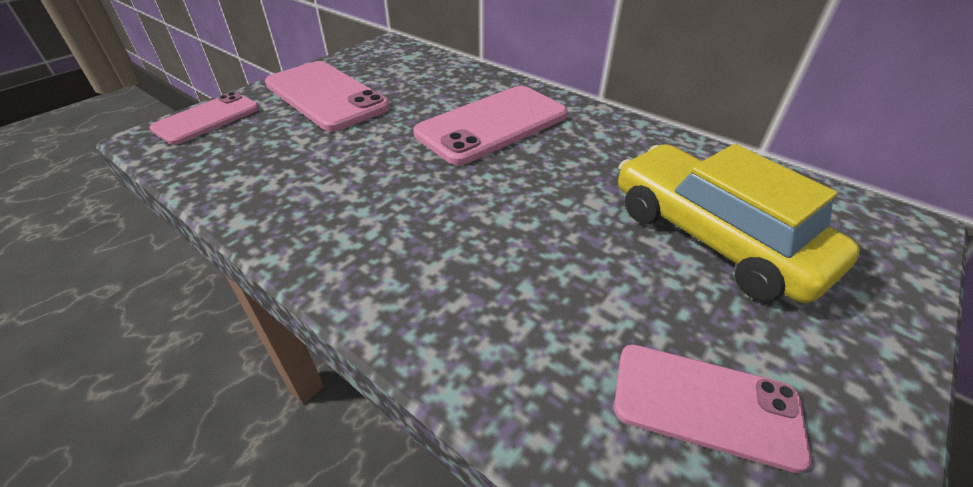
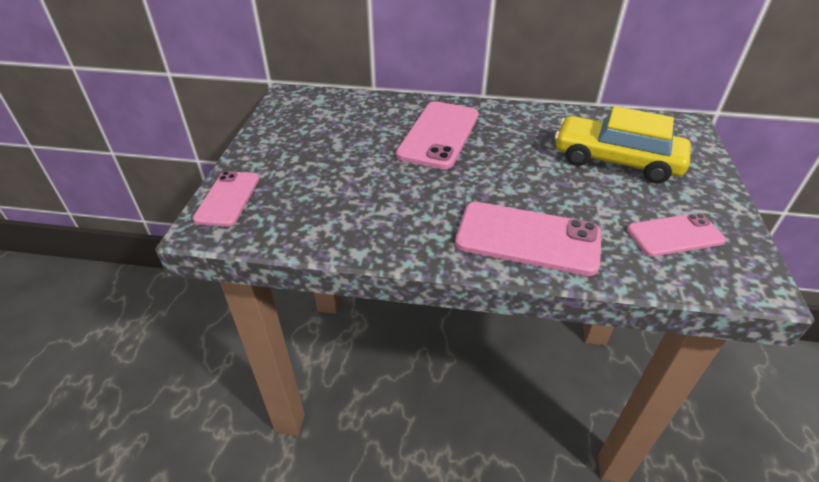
camera: 30 degrees left, 0 degrees up
pink phone [265,61,390,132] -> pink phone moved to [455,202,601,276]

